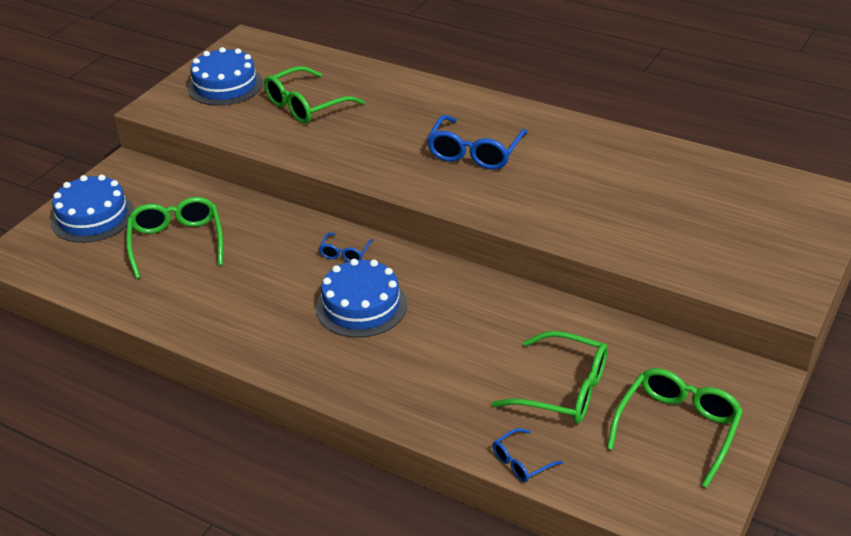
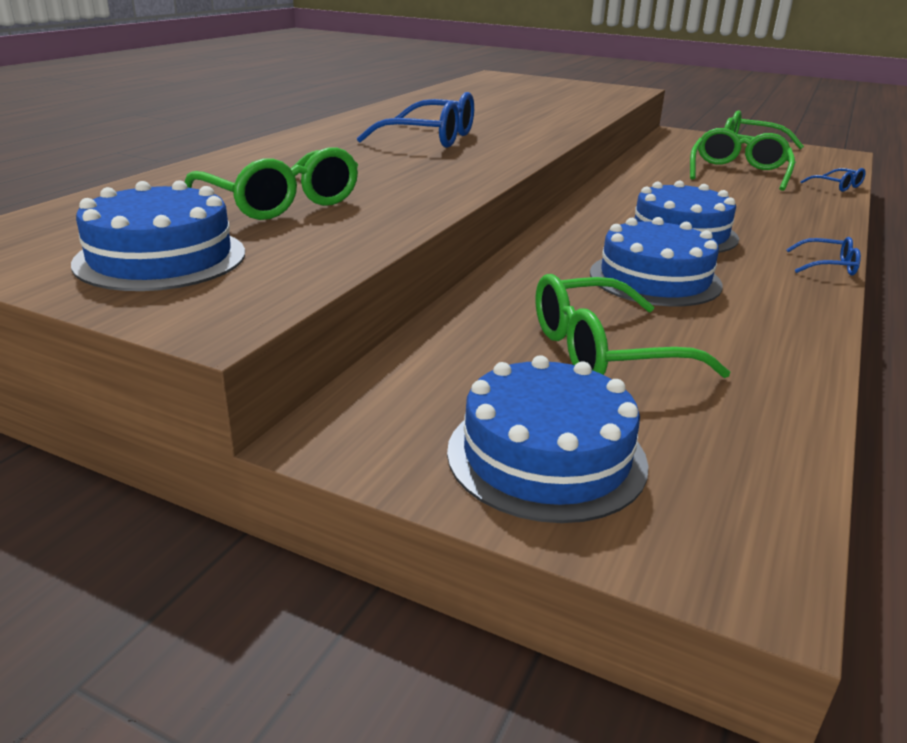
camera: 95 degrees left, 10 degrees down
blue glasses [319,233,374,262] -> blue glasses moved to [786,237,861,276]
none -> blue cake [590,217,723,306]

